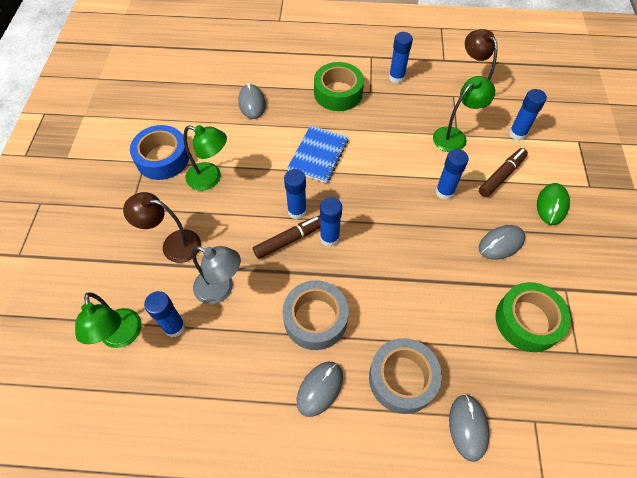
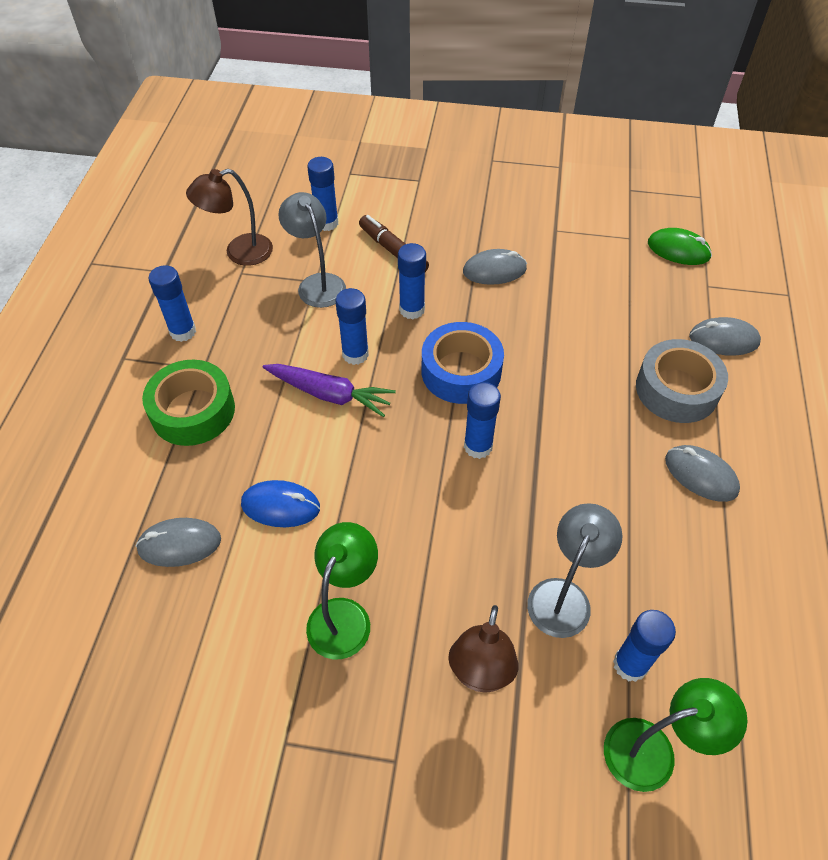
camera: 85 degrees left, 5 degrees down
blue tape [130,125,189,180] -> blue tape moved to [422,322,504,404]
brown marker [253,215,321,259] -> none
grey tape [283,280,349,350] -> none
blue glue stick [284,169,307,219] -> blue glue stick moved to [335,288,369,365]
blue notebook [287,125,349,183] -> none
green lamp [433,76,495,152] -> grey lamp [278,192,346,308]
grey mouse [479,225,525,260] -> grey mouse turned 75 degrees counterclockwise [463,249,527,285]
green tape [495,282,571,352] -> none
green mouse [537,183,570,225] -> green mouse moved to [648,228,712,265]
none -> blue mouse [241,480,320,527]
none -> purple carrot [263,364,396,417]

